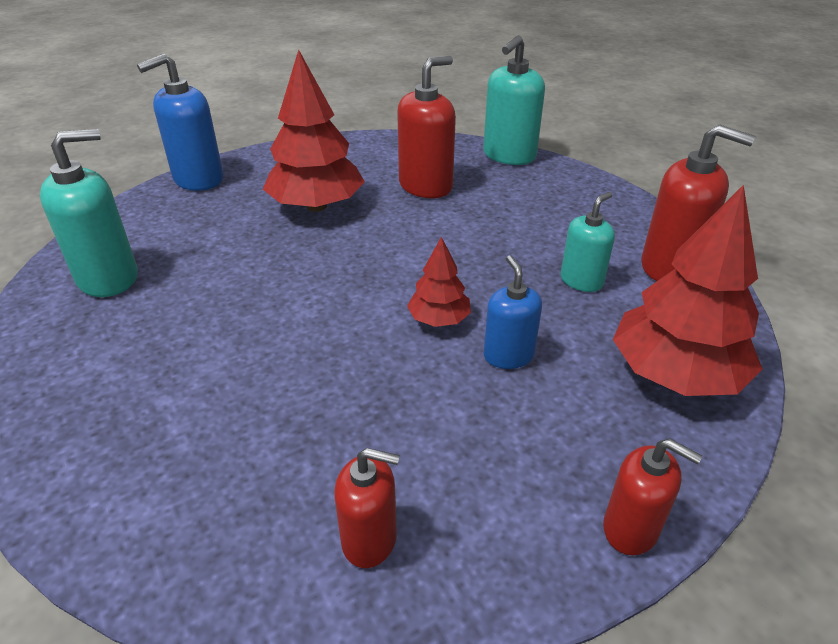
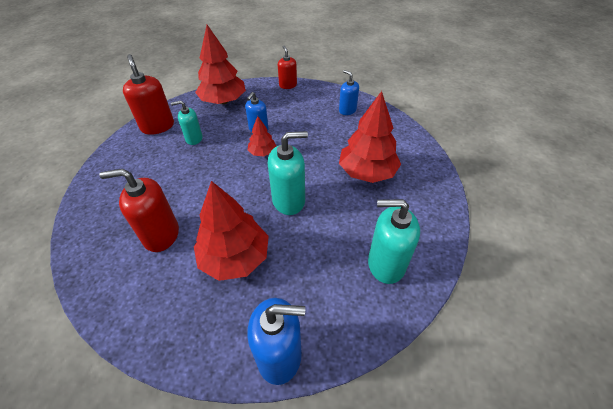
camera: 140 degrees left, 10 degrees up
red soap dispenser [334,448,400,568] -> blue soap dispenser [339,70,359,115]
turquoise soap dispenser [483,35,545,165] -> turquoise soap dispenser moved to [268,131,308,215]
none -> red tree [339,91,401,183]

